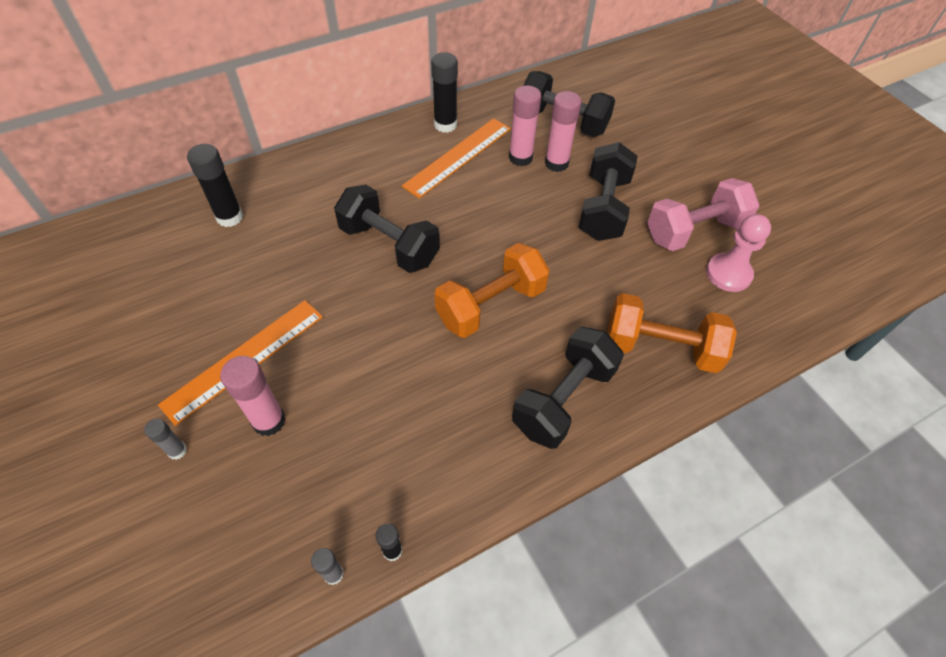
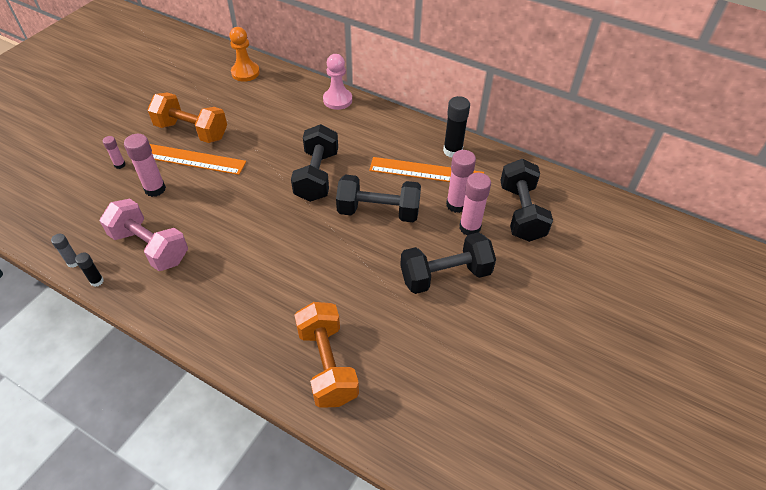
camera: 60 degrees right, 5 degrees down
grey glue stick [144,419,187,460] -> pink glue stick [103,136,126,169]
black glue stick [187,144,243,227] -> none
orange dumbbell [434,243,550,338] -> orange dumbbell moved to [147,92,227,143]
black dumbbell [512,327,624,449] -> black dumbbell moved to [336,175,421,222]
pink dumbbell [647,178,759,251] -> pink dumbbell moved to [100,199,188,271]
pink pawn [706,214,771,292] -> pink pawn moved to [323,54,352,110]
none -> orange pawn [229,27,260,82]

